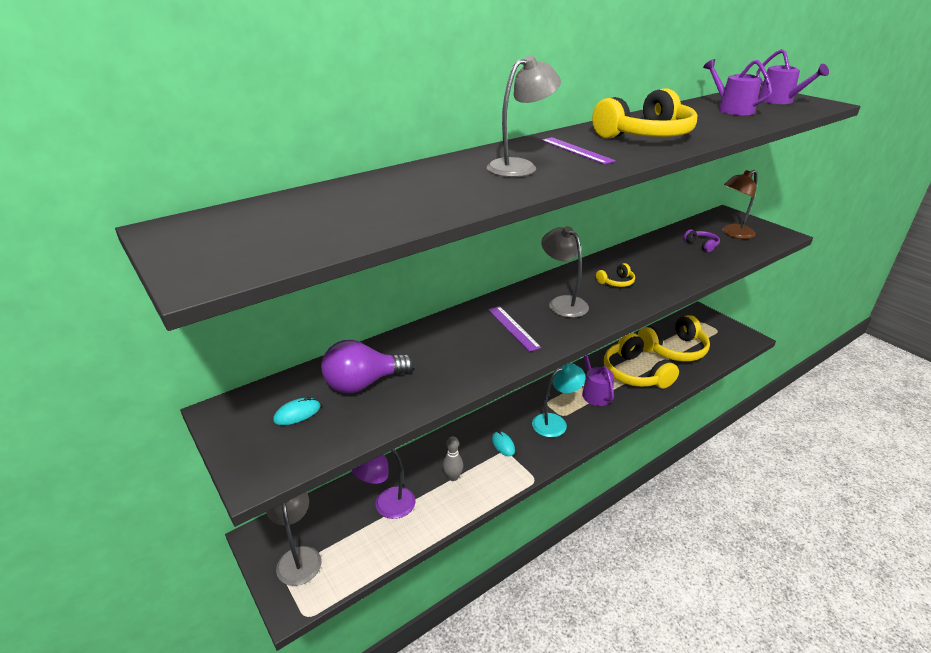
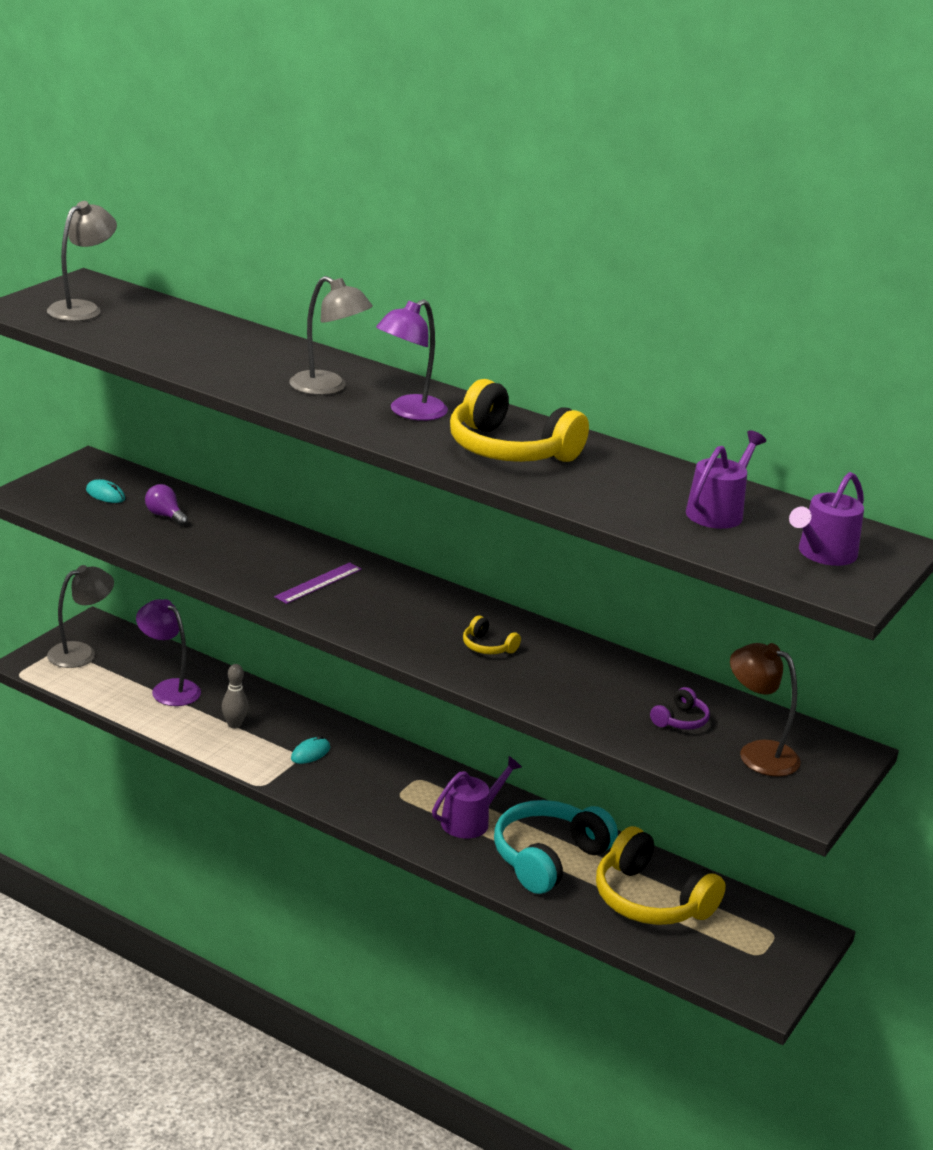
camera: 65 degrees right, 5 degrees down
purple light bulb [321,340,413,393] -> purple light bulb [145,484,188,526], size x0.56
turquoise lamp [532,363,586,437] -> none
purple ruler [541,137,616,164] -> purple lamp [376,299,448,421]
grey lamp [541,226,589,318] -> grey lamp moved to [47,201,117,321]
yellow headphones [604,333,679,389] -> turquoise headphones [494,800,618,894]

